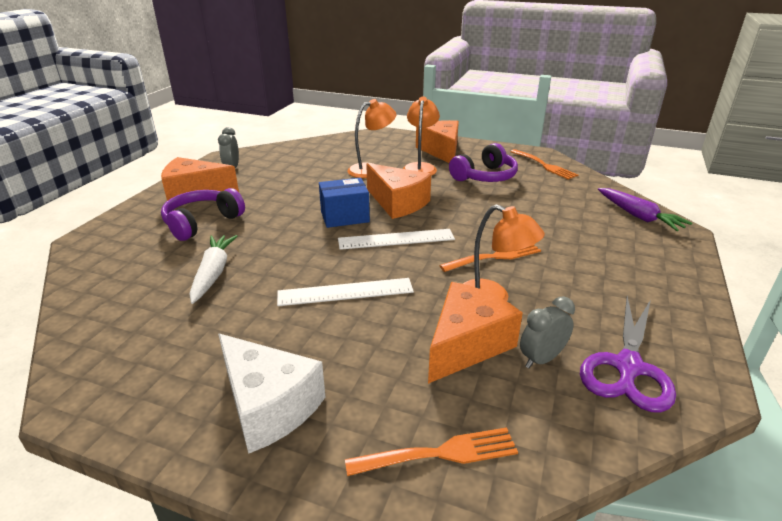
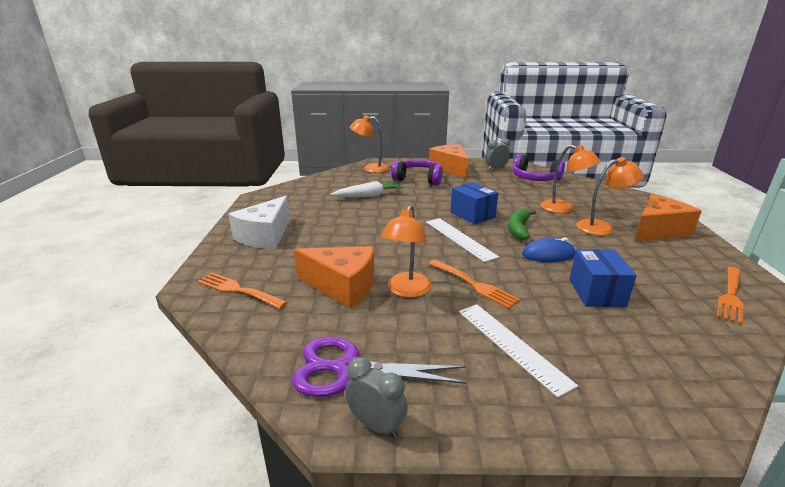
camera: 70 degrees right, 5 degrees down
white ruler [277,278,414,306] -> white ruler moved to [459,304,578,398]
orange fork [345,427,518,476] -> orange fork turned 150 degrees clockwise [197,273,287,309]
orange cheese [366,163,431,219] -> green banana [508,209,536,240]
purple headphones [449,143,518,182] -> purple headphones moved to [512,154,565,181]
grey clock [520,296,575,368] -> grey clock moved to [345,357,408,438]
purple carrot [598,188,692,231] -> none
none -> orange lamp [349,115,389,173]
none -> blue mouse [522,237,576,262]
none -> blue box [569,249,637,307]

